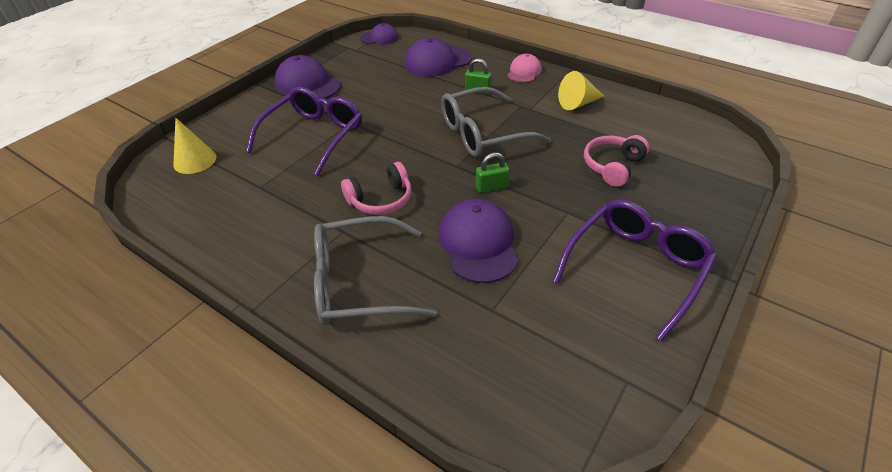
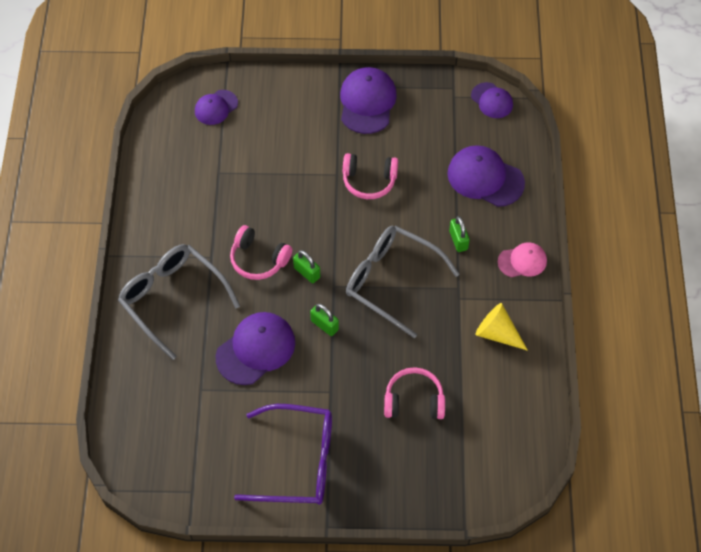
camera: 55 degrees right, 15 degrees up
yellow cone [173,118,216,174] -> purple cap [195,90,238,125]
purple glasses [246,87,362,176] -> none
none -> green padlock [293,250,320,283]
none -> pink headphones [343,153,398,199]

